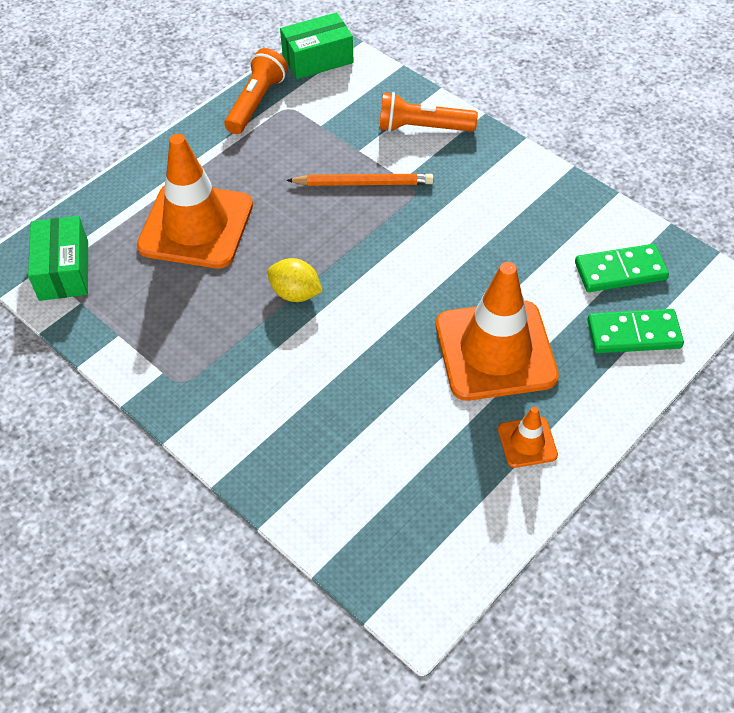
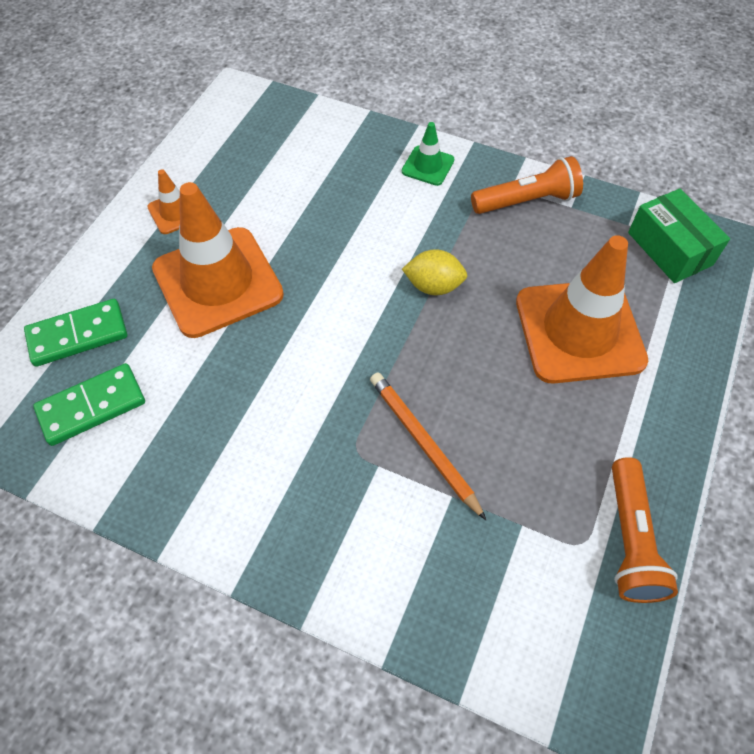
camera: 160 degrees right, 5 degrees up
green box [280,12,354,79] -> none
orange pencil [286,174,434,186] -> orange pencil turned 75 degrees clockwise [370,372,486,520]
orange flashlight [379,92,478,132] -> orange flashlight moved to [471,156,583,214]
none -> green traffic cone [402,122,454,186]

